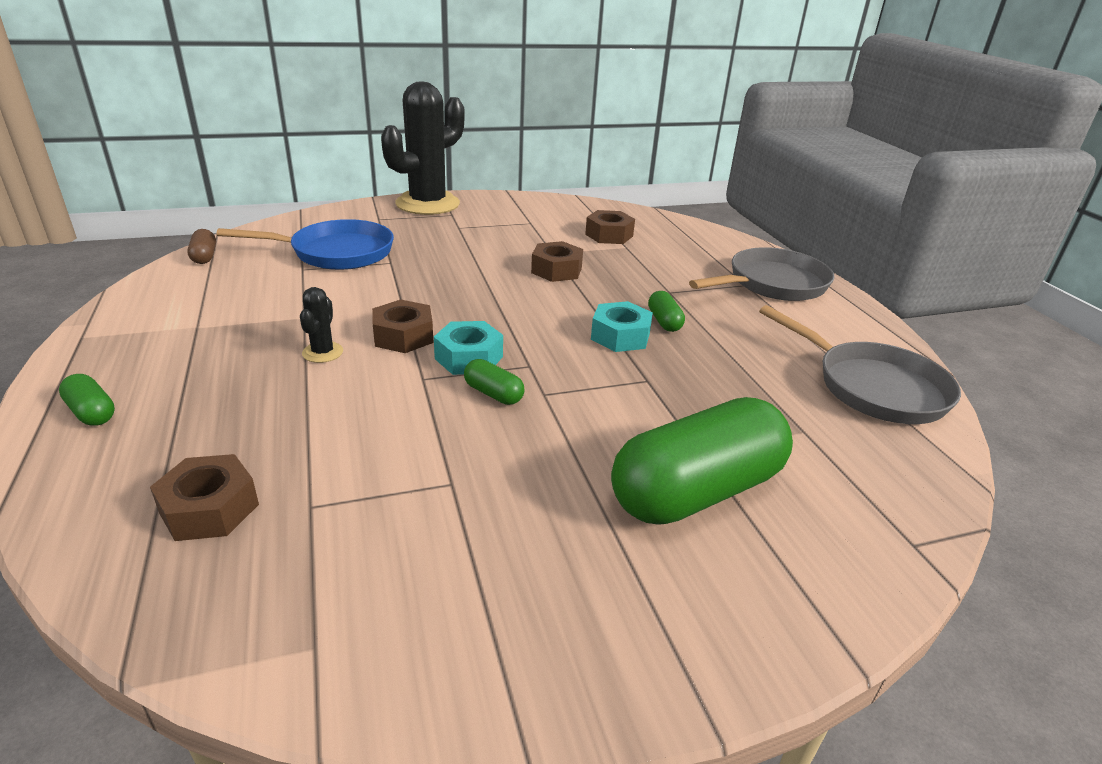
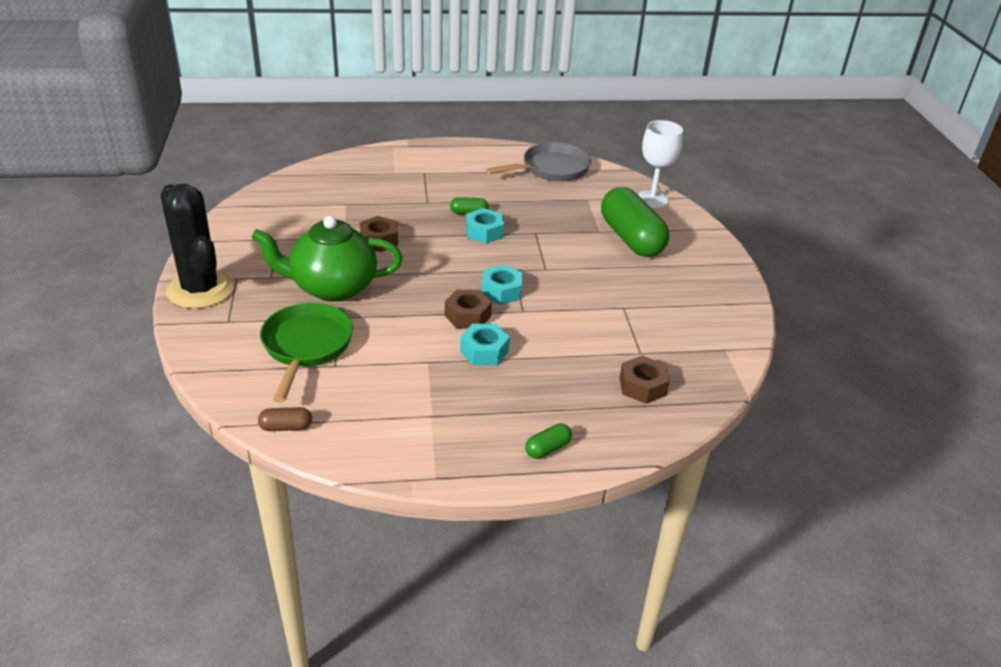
camera: 80 degrees left, 5 degrees up
blue pan [217,219,394,270] -> green pan [260,303,353,403]
black cactus [300,287,343,363] -> turquoise nut [460,324,510,365]
green capsule [464,359,525,405] -> none
brown nut [585,210,635,244] -> none
grey pan [689,247,835,301] -> none
none -> green teapot [252,216,402,302]
none -> white goblet [638,120,683,208]

